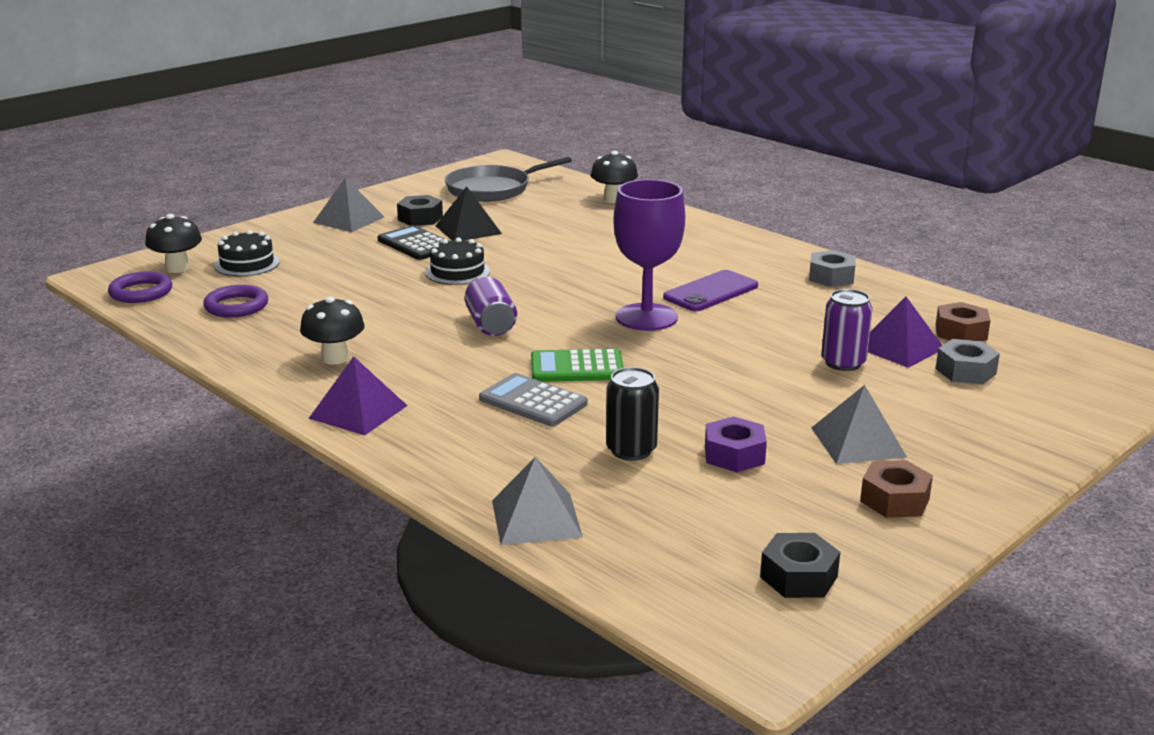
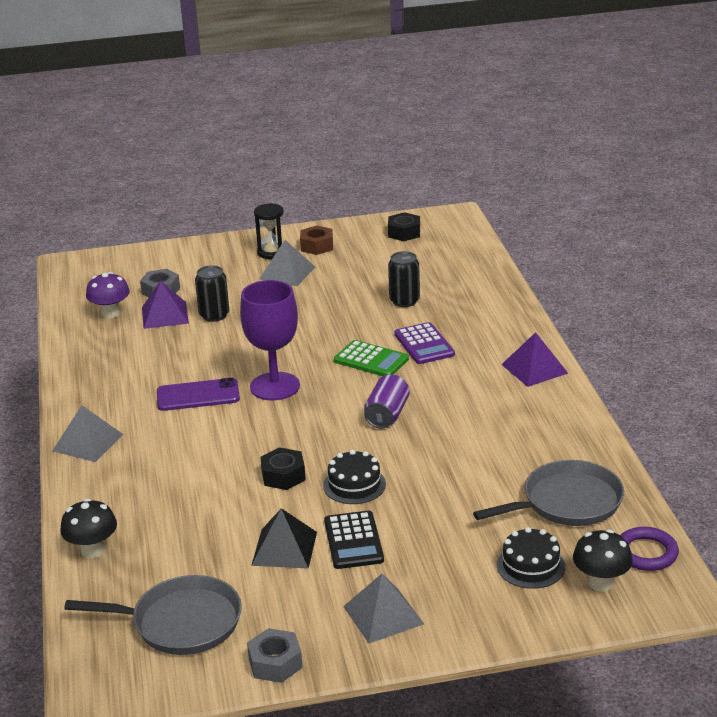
camera: 145 degrees left, 5 degrees up
purple ring [203,285,268,318] -> grey pan [473,460,624,526]
black mushroom [300,296,365,365] -> none
black nut [397,195,443,226] -> black nut moved to [260,447,306,490]
grey calculator [479,373,588,427] -> purple calculator [394,322,455,364]
grey pyramid [492,457,583,545] -> grey pyramid moved to [53,405,123,462]
purple nut [705,416,767,472] -> none
grey nut [809,250,856,287] -> grey nut moved to [247,628,303,683]
purple can [821,289,873,371] -> black can [195,265,229,322]
brown nut [935,302,991,341] -> purple mushroom [86,272,130,319]
none -> black hourglass [254,203,284,259]

